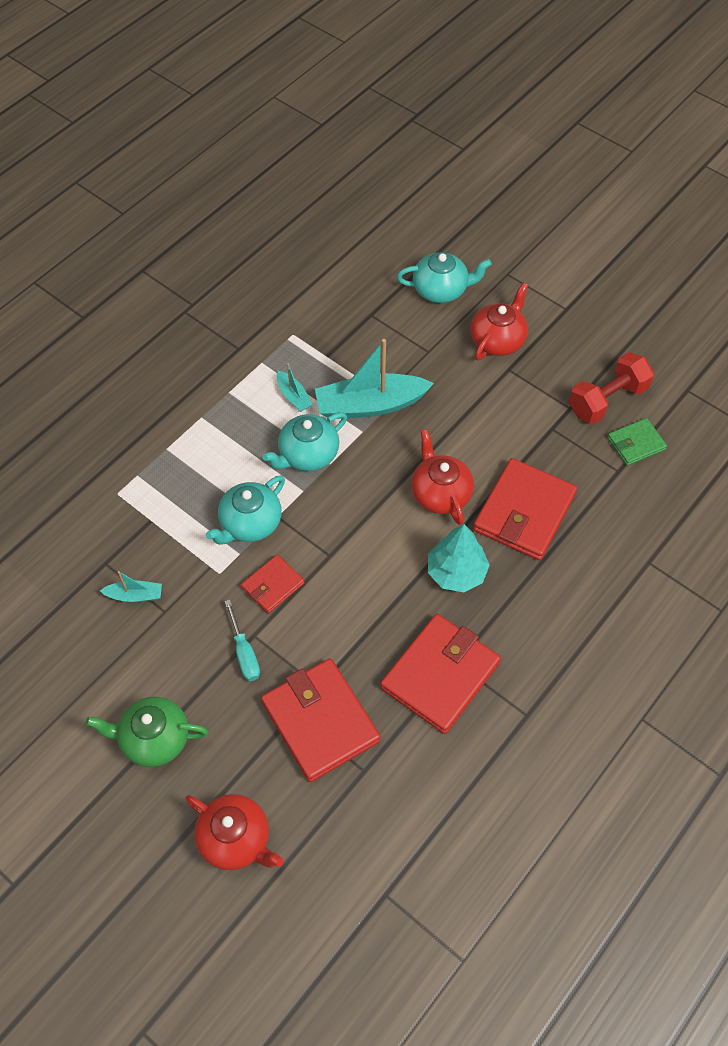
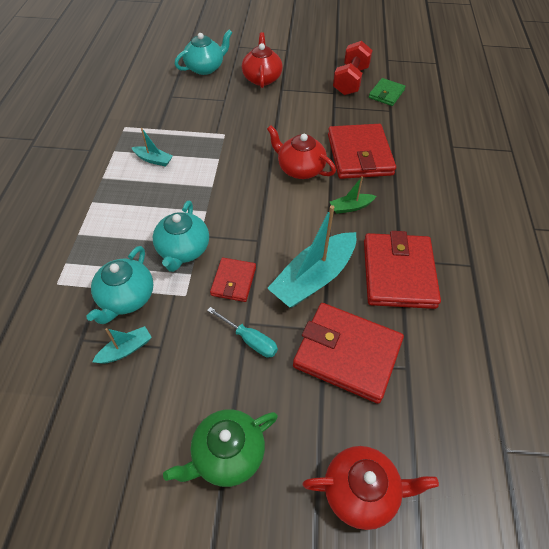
camera: 35 degrees left, 5 degrees down
turquoise teapot [262,412,347,471] -> turquoise teapot moved to [86,246,153,324]
turquoise boat [315,339,434,419] -> turquoise boat moved to [267,205,356,308]
turquoise tree [428,524,490,592] -> green boat [330,176,376,214]

